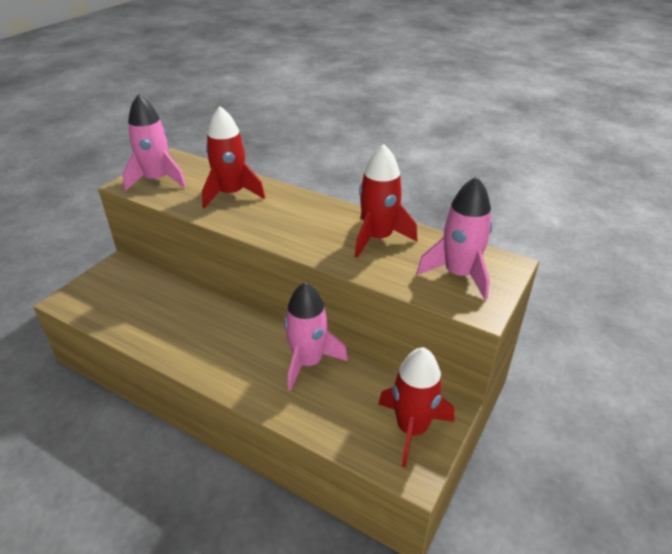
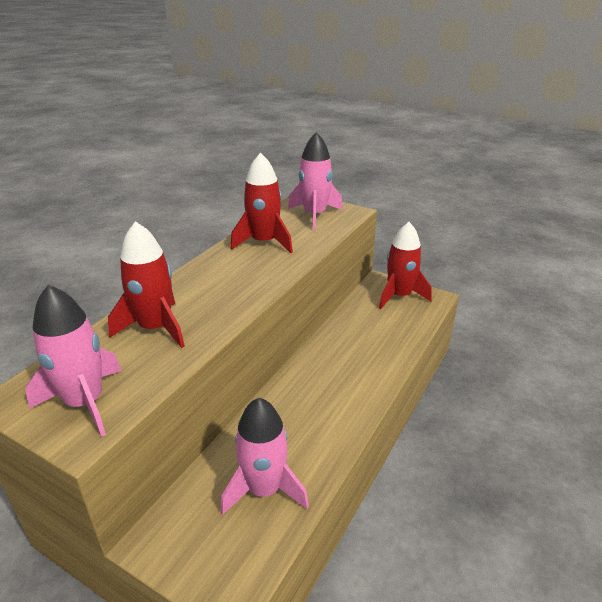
camera: 90 degrees left, 5 degrees down
pink rocket [284,282,348,391] -> pink rocket moved to [220,398,309,515]

